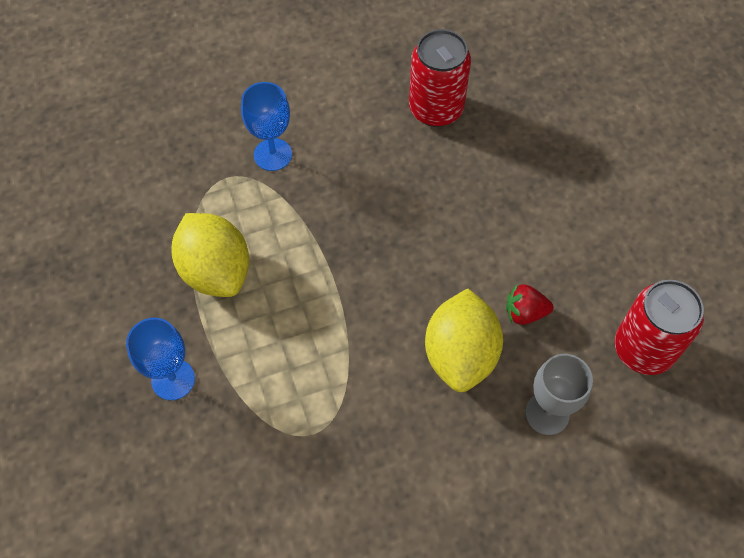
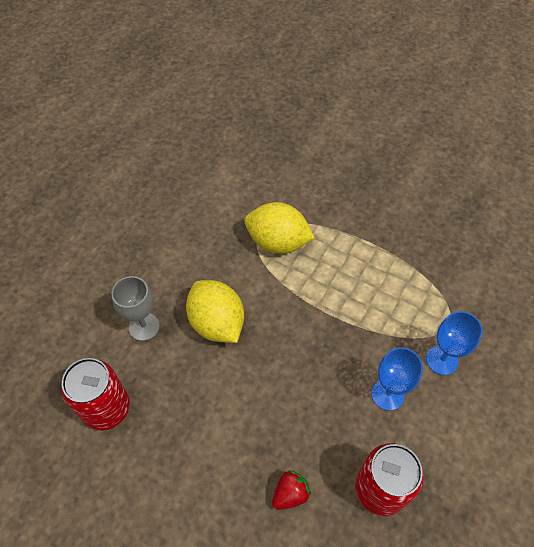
camera: 140 degrees right, 5 degrees down
blue goblet [126,318,195,400] -> blue goblet moved to [372,347,423,411]
yellow lemon [171,213,249,297] -> yellow lemon moved to [244,202,315,254]
red strawberry [506,284,553,325] -> red strawberry moved to [272,470,311,510]

